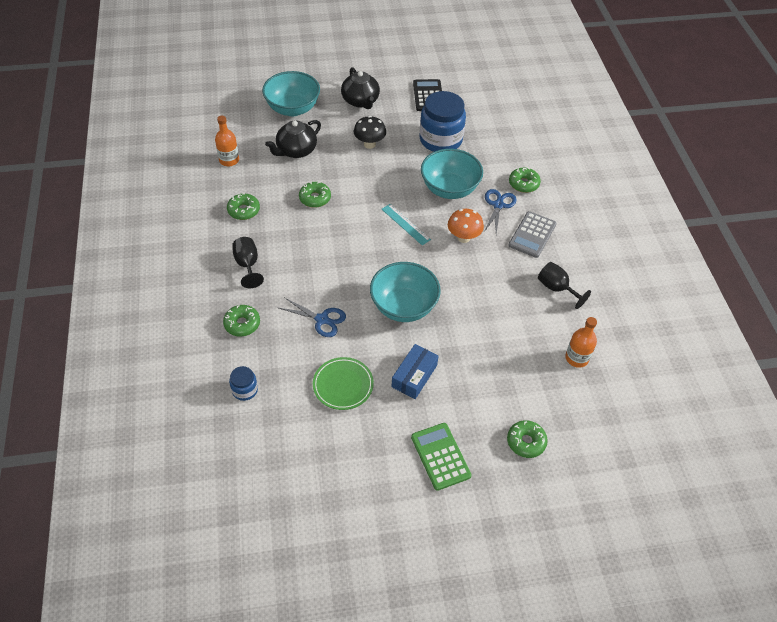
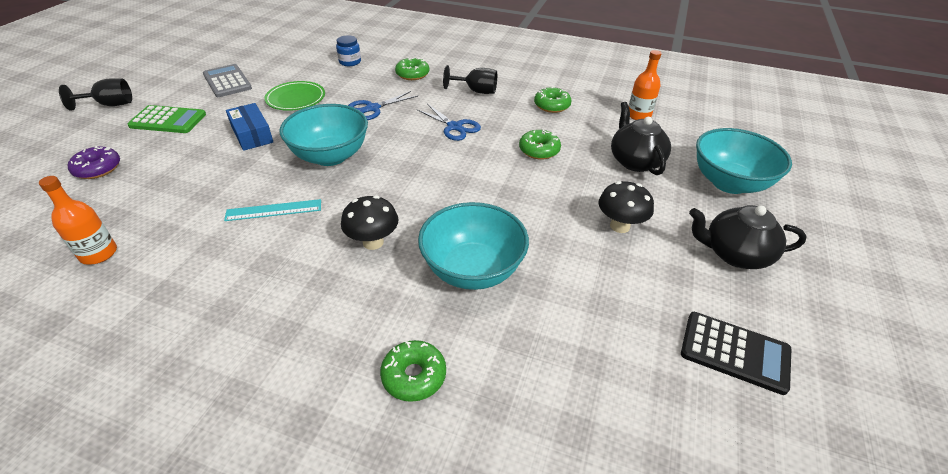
camera: 120 degrees right, 10 degrees down
turquoise ruler [382,204,431,245] -> turquoise ruler moved to [224,199,321,221]
blue jar [420,91,466,152] -> none
orange mushroom [448,209,484,243] -> black mushroom [341,195,399,250]
blue scissors [484,189,517,234] -> blue scissors moved to [416,104,481,141]
green donut [507,420,548,458] -> purple donut [68,146,120,179]
grey calculator [508,211,556,258] -> grey calculator moved to [203,64,252,97]
black goblet [538,262,591,309] -> black goblet moved to [59,78,132,111]

